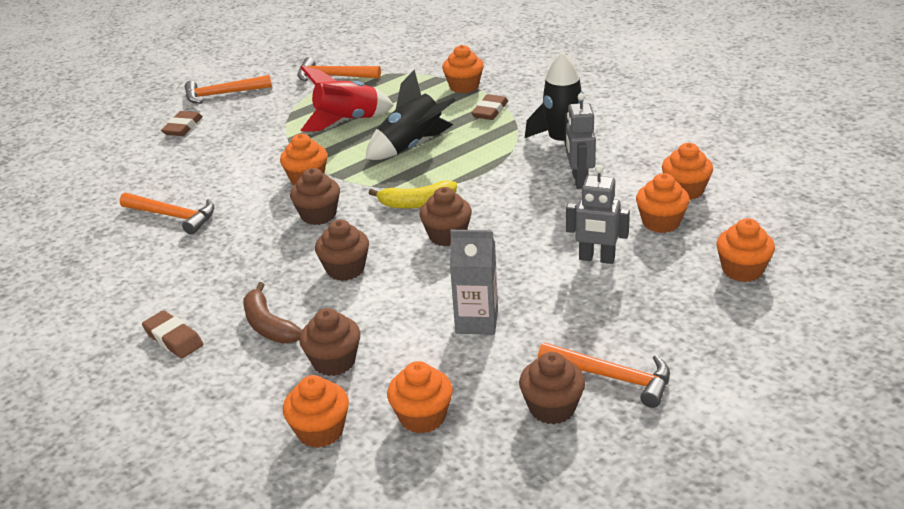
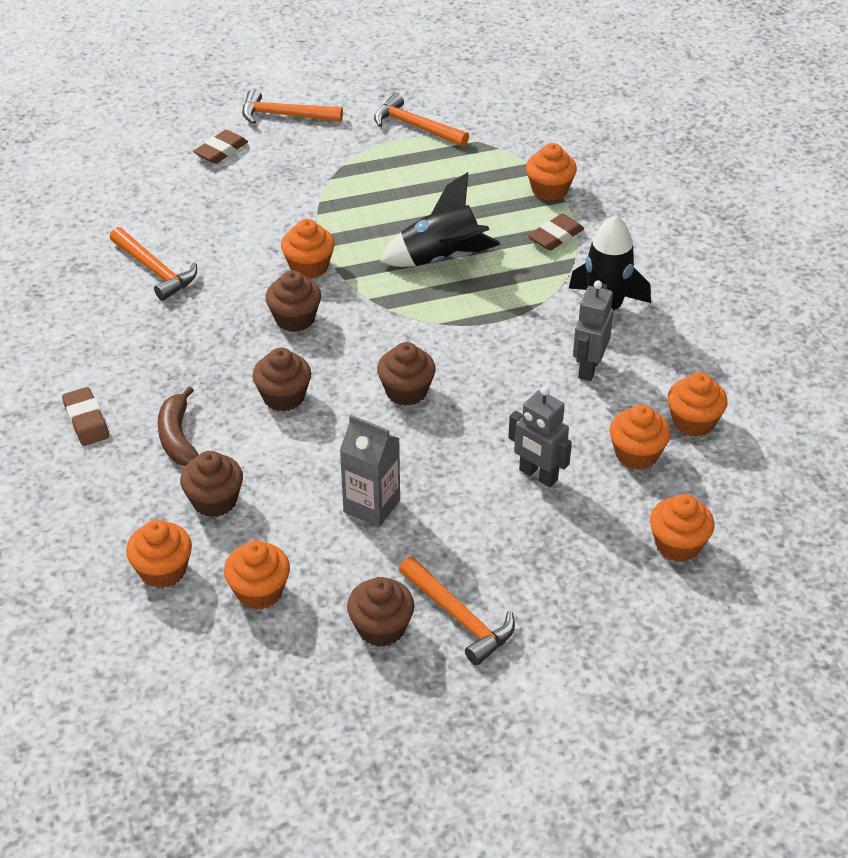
camera: 20 degrees right, 10 degrees up
red rocket [300,66,394,132] -> none
yellow banana [369,180,457,209] -> none

